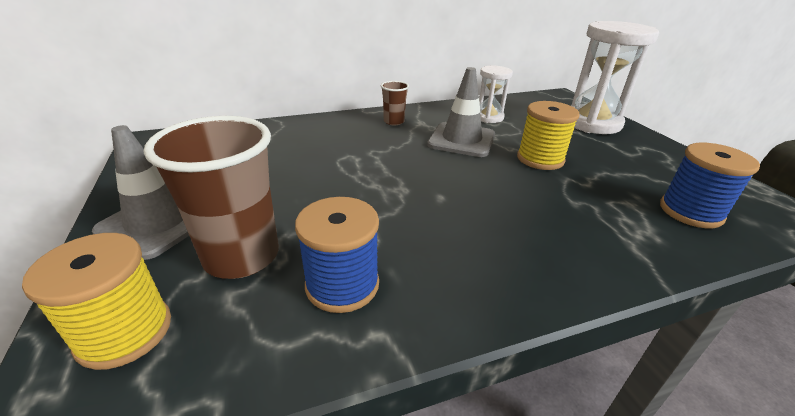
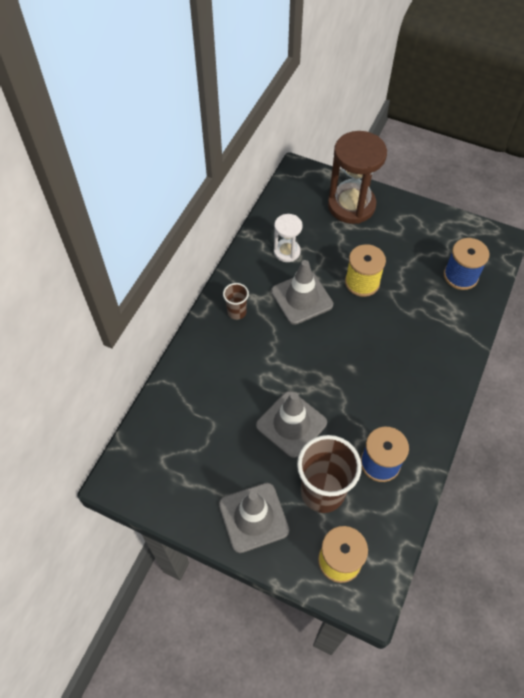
camera: 45 degrees left, 25 degrees up
white hourglass [571,21,659,134] -> brown hourglass [328,131,387,224]
none -> grey traffic cone [256,391,327,458]

